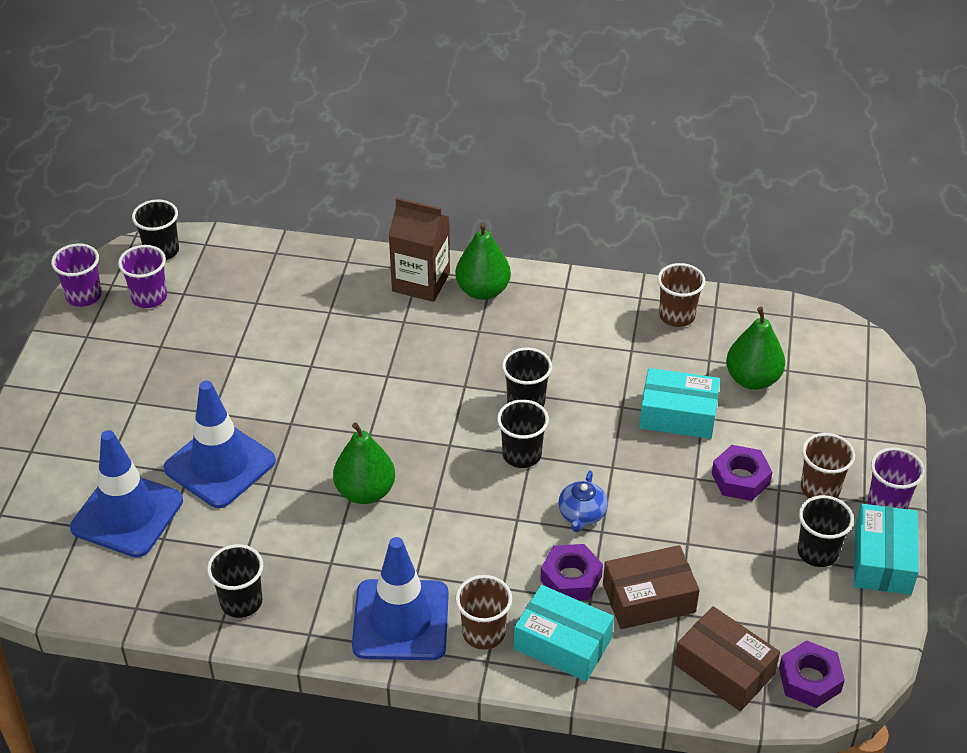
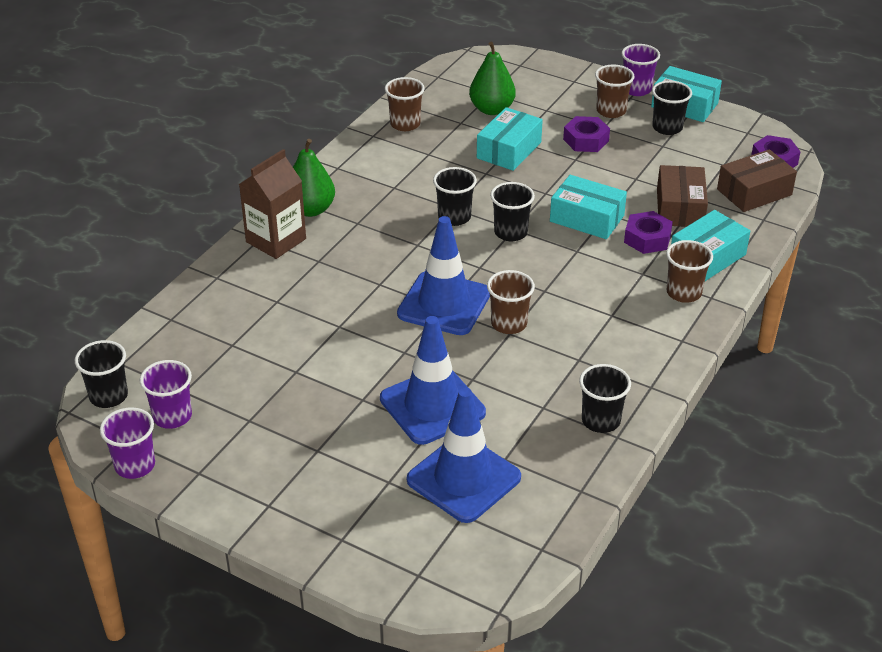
camera: 70 degrees left, 5 degrees down
green pear [333,422,395,504] -> brown cup [487,270,535,334]
blue traffic cone [352,537,449,660] -> blue traffic cone moved to [397,216,490,335]
blue teapot [558,471,608,532] -> turquoise box [550,175,627,239]

